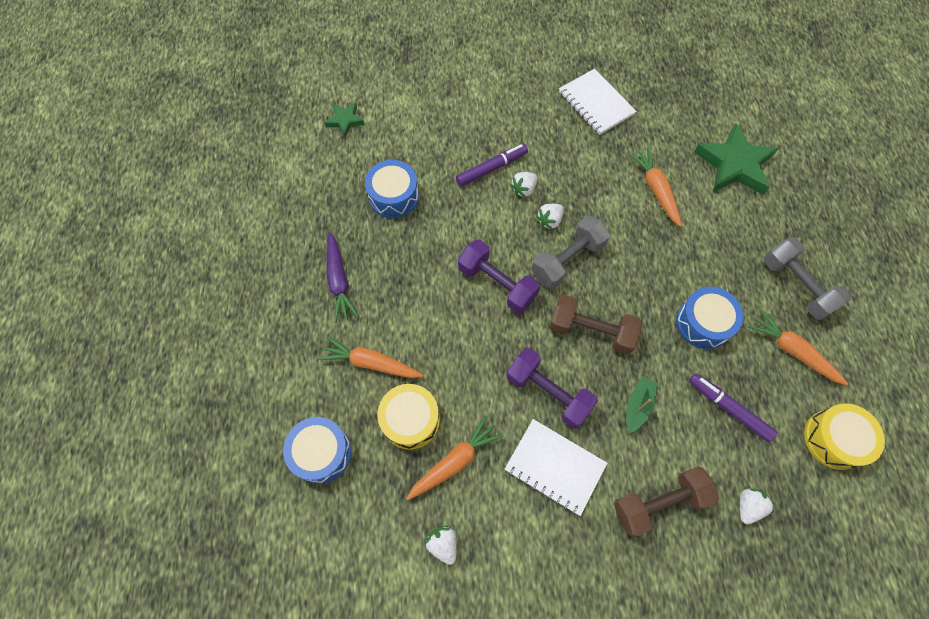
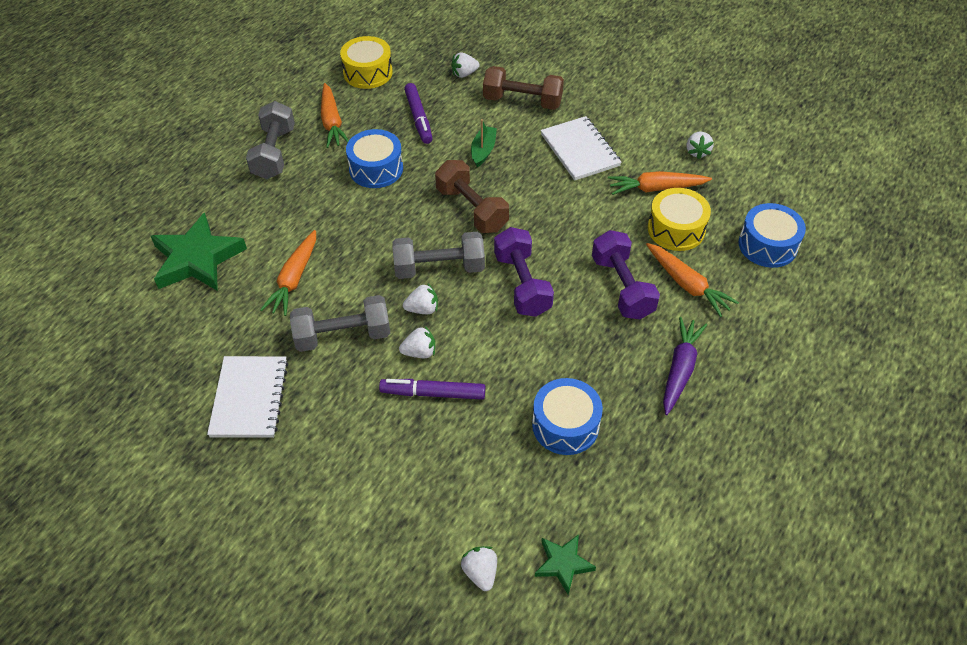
camera: 145 degrees left, 15 degrees down
purple dumbbell [507,348,598,429] -> purple dumbbell moved to [592,230,660,320]
green boat [627,376,658,433] -> green boat turned 135 degrees clockwise [471,119,497,167]
none -> grey dumbbell [290,295,391,352]
none -> white strawberry [461,546,497,591]

